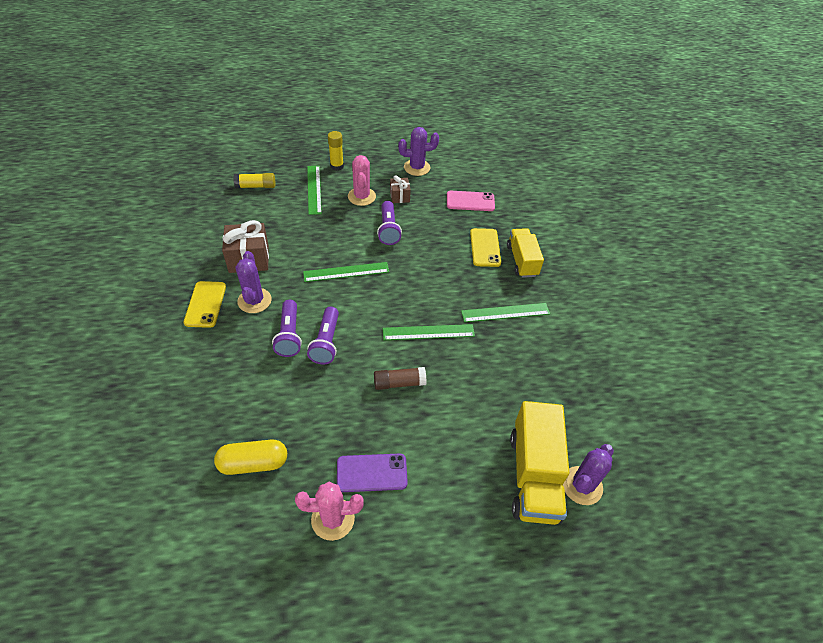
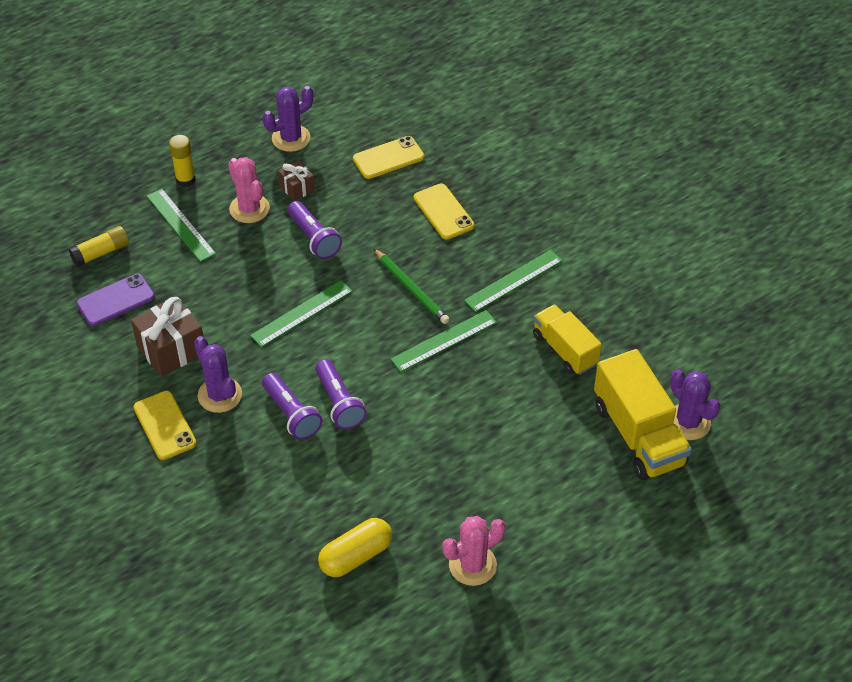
camera: 25 degrees left, 0 degrees up
purple phone [337,453,408,492] -> purple phone moved to [77,274,155,326]
brown glue stick [374,367,427,390] -> none
pink phone [447,191,495,211] -> yellow phone [353,136,424,179]
yellow truck [507,228,544,278] -> yellow truck moved to [533,304,602,375]
purple cactus [563,444,614,505] -> purple cactus turned 45 degrees counterclockwise [670,369,721,440]
none -> green pencil [374,249,450,324]

